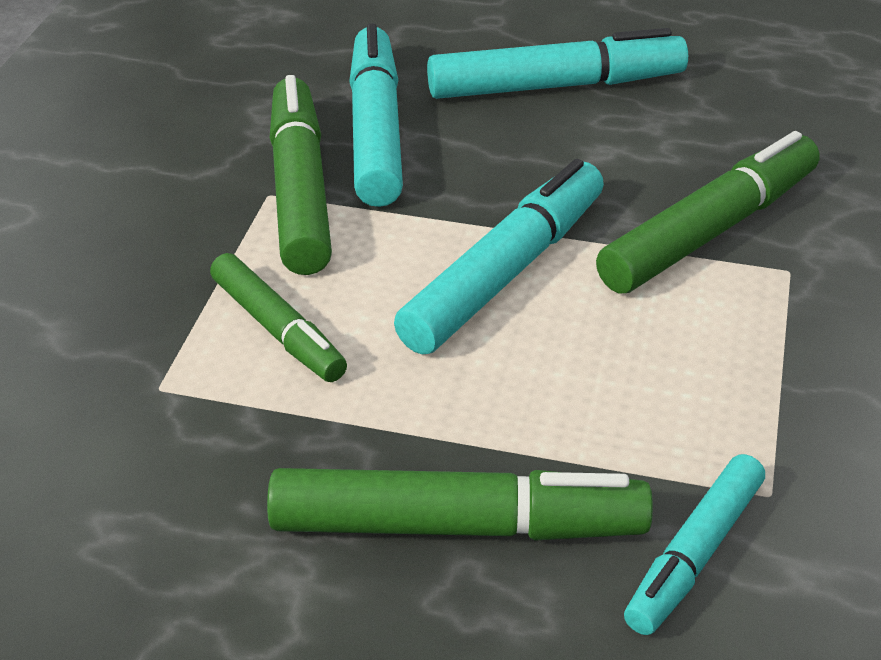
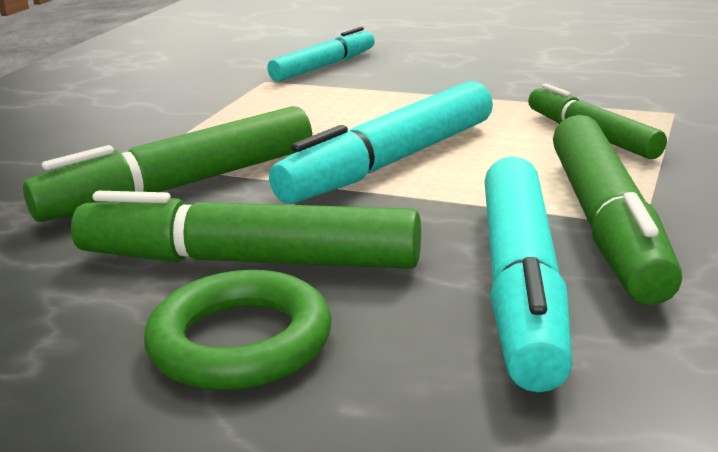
camera: 170 degrees left, 15 degrees down
green marker [267,468,653,541] -> green marker moved to [71,191,421,269]
turquoise marker [427,28,688,99] -> green ring [144,270,331,390]

